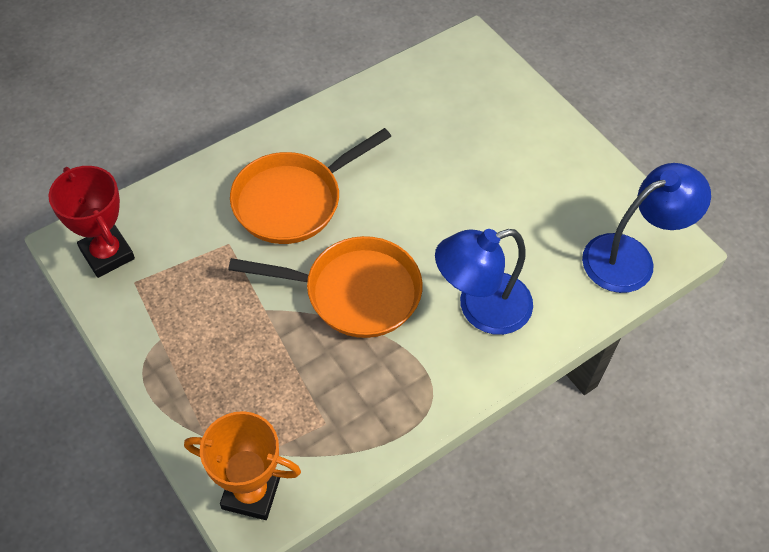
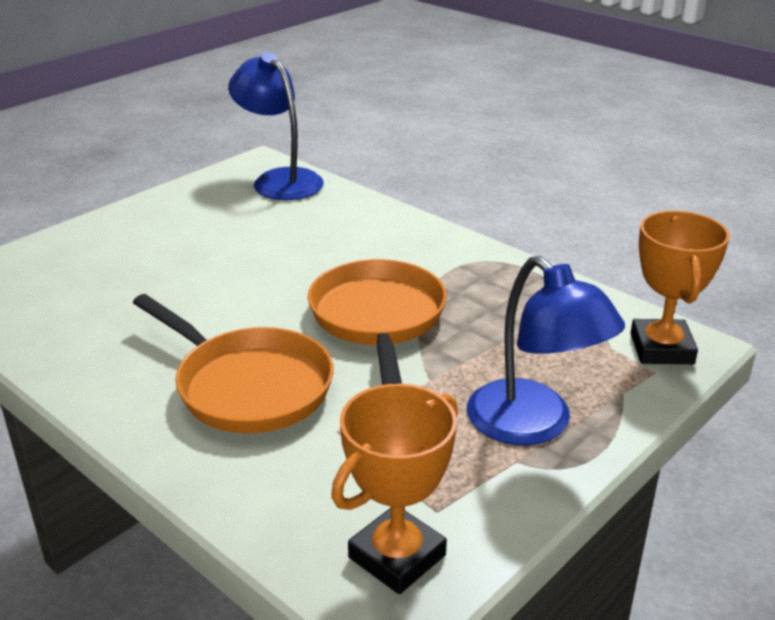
camera: 100 degrees left, 25 degrees down
red trophy [48,166,135,278] -> orange trophy [331,384,458,594]
blue lamp [435,229,533,335] -> blue lamp moved to [467,256,625,445]

